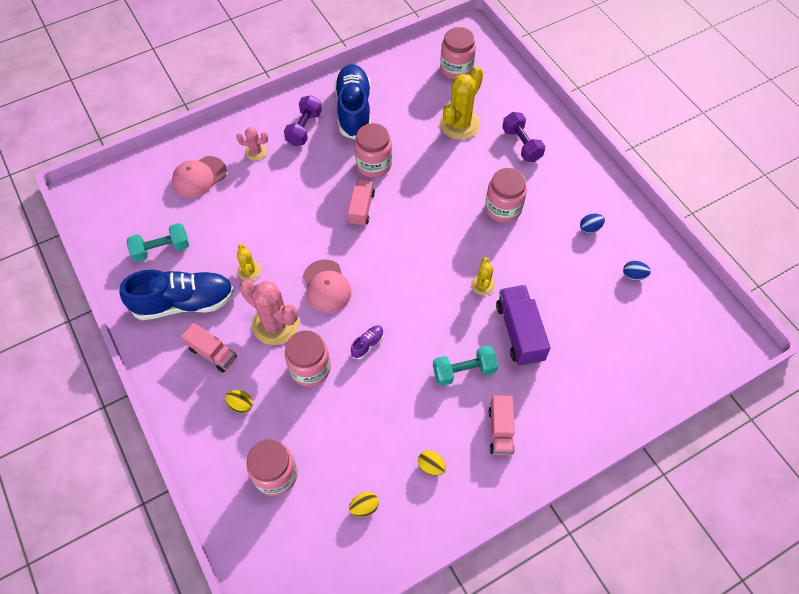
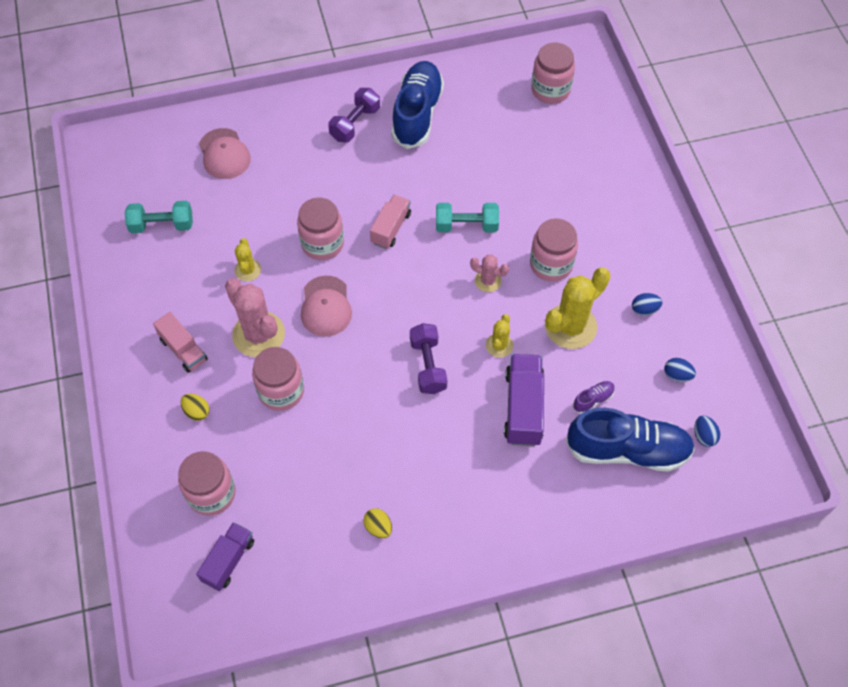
camera: 15 degrees right, 0 degrees up
blue shoe [120,270,234,320] -> blue shoe moved to [566,408,695,472]
pink cap [172,156,227,198] -> pink cap turned 90 degrees counterclockwise [199,128,251,179]
pink cactus [236,127,268,161] -> pink cactus moved to [470,255,509,292]
yellow egg [349,492,379,517] -> none
purple shoe [351,325,384,359] -> purple shoe moved to [573,381,615,414]
pink jar [355,123,392,178] -> pink jar moved to [297,198,344,260]
turquoise dumbbell [433,345,498,386] -> turquoise dumbbell moved to [436,203,499,232]
yellow cactus [440,66,483,140] -> yellow cactus moved to [545,267,610,349]
pink truck [489,395,515,455] -> none
purple dumbbell [502,112,545,162] -> purple dumbbell moved to [410,323,447,394]
none -> purple truck [196,522,254,591]
none -> blue egg [694,415,720,447]

